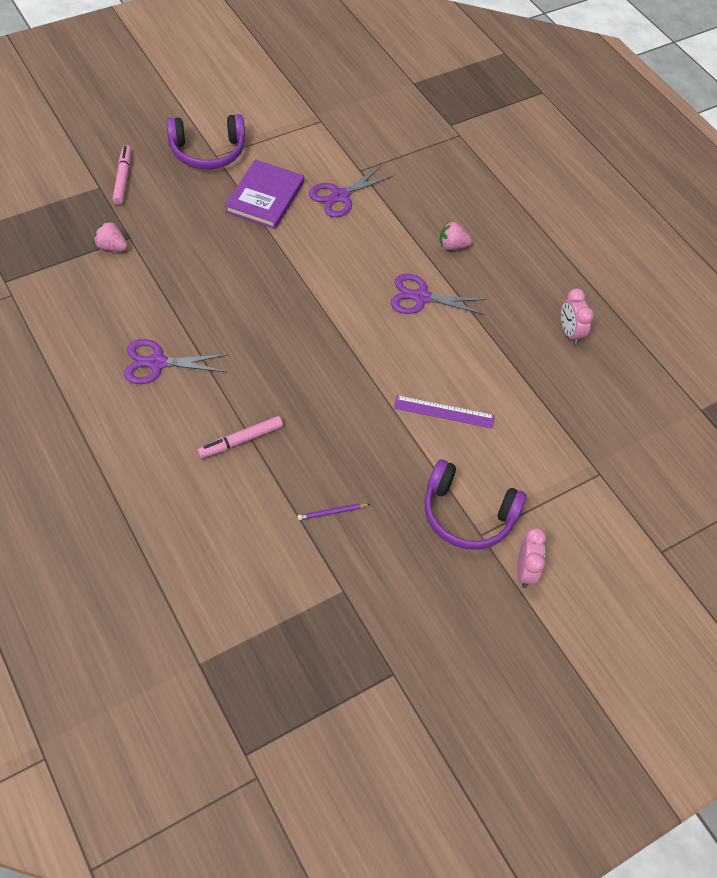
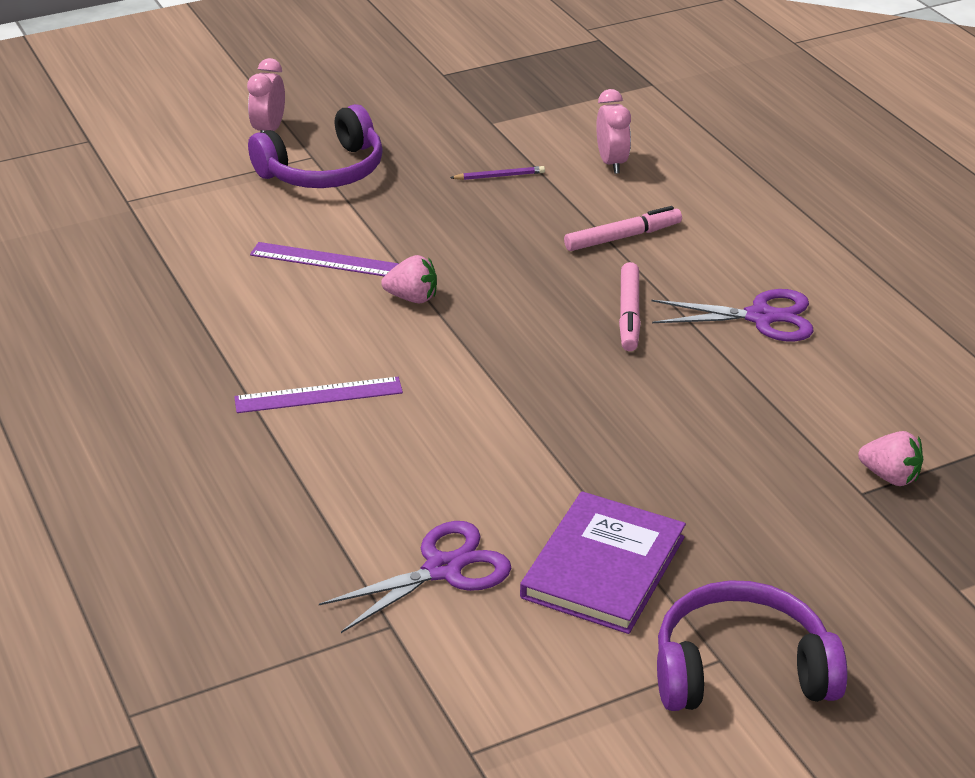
camera: 170 degrees left, 20 degrees down
pink marker [112,145,131,205] -> pink marker moved to [619,262,641,351]
purple scissors [391,274,487,315] -> purple ruler [234,377,403,413]
purple headphones [425,459,527,550] -> purple headphones turned 120 degrees clockwise [248,104,383,188]
pink strawberry [440,221,472,250] -> pink strawberry moved to [381,255,437,303]
pink clock [561,288,594,345] -> pink clock moved to [596,89,631,174]

